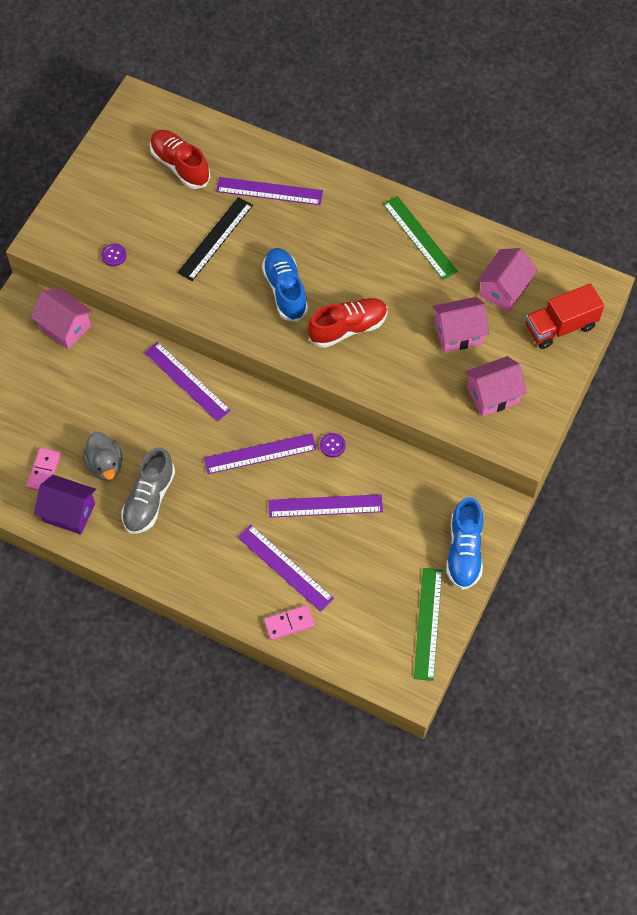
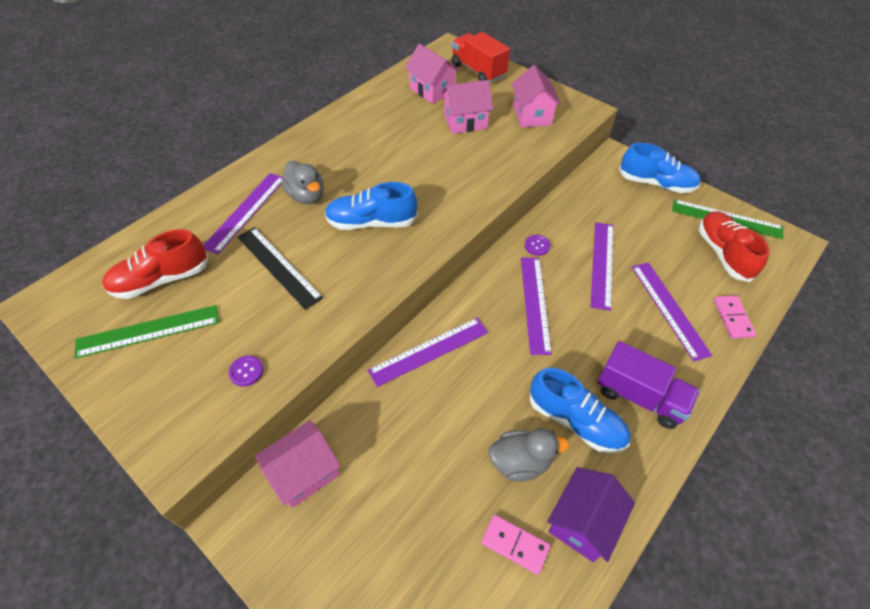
camera: 75 degrees left, 10 degrees down
grey shoe [121,447,175,534] -> blue shoe [530,368,631,453]
purple ruler [238,525,334,612] -> purple ruler turned 75 degrees counterclockwise [632,262,713,361]
red shoe [308,298,387,348] -> red shoe moved to [699,211,769,282]
green ruler [383,196,458,280] -> green ruler moved to [74,305,219,359]
pink house [433,297,489,353] -> pink house turned 75 degrees clockwise [441,80,493,134]
red truck [526,284,604,349] -> red truck turned 150 degrees clockwise [452,32,510,83]
none -> grey duck [281,161,324,204]
none -> purple truck [597,341,700,429]

